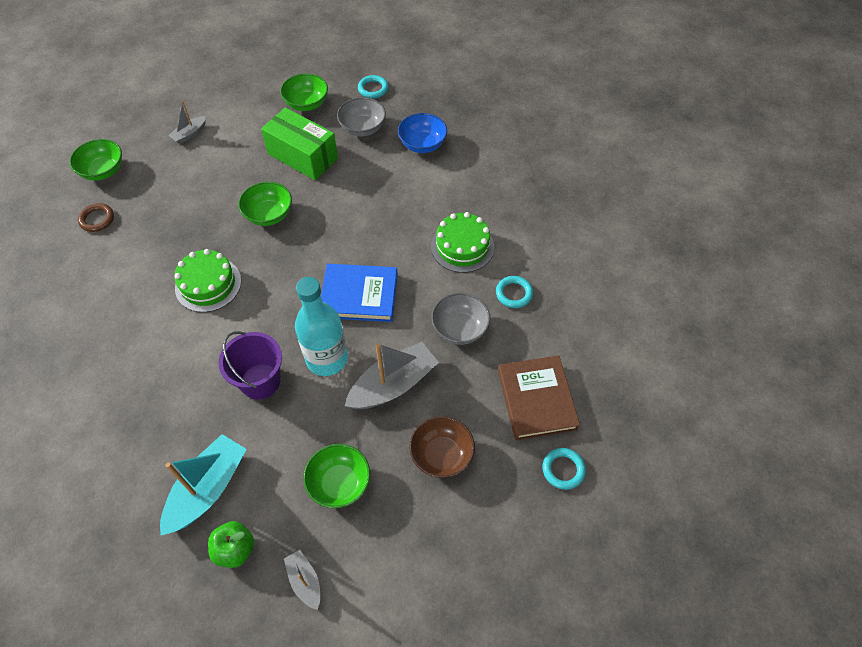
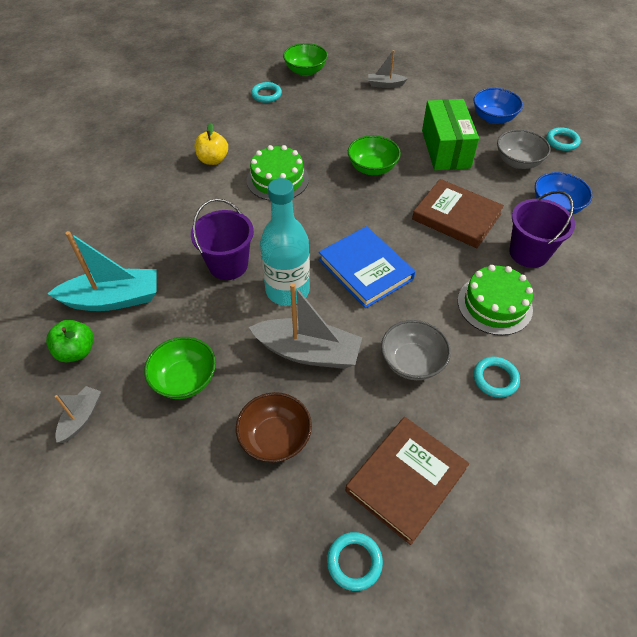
camera: 50 degrees right, 5 degrees down
brown ring [78,203,114,232] -> turquoise ring [251,82,282,103]
green bowl [280,73,328,111] -> blue bowl [474,88,523,124]
none -> yellow apple [194,123,228,165]
none -> brown book [412,179,504,248]
none -> purple bucket [509,191,575,268]

